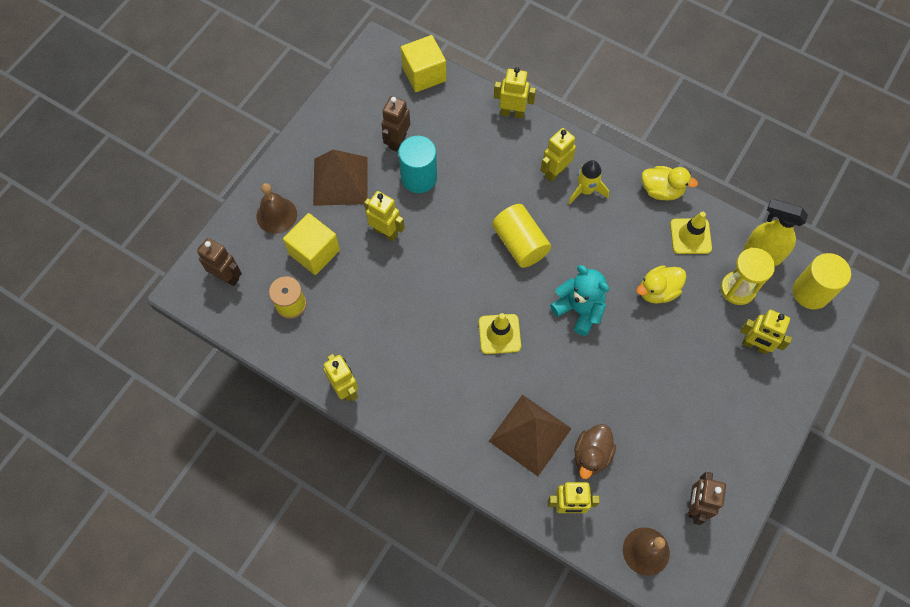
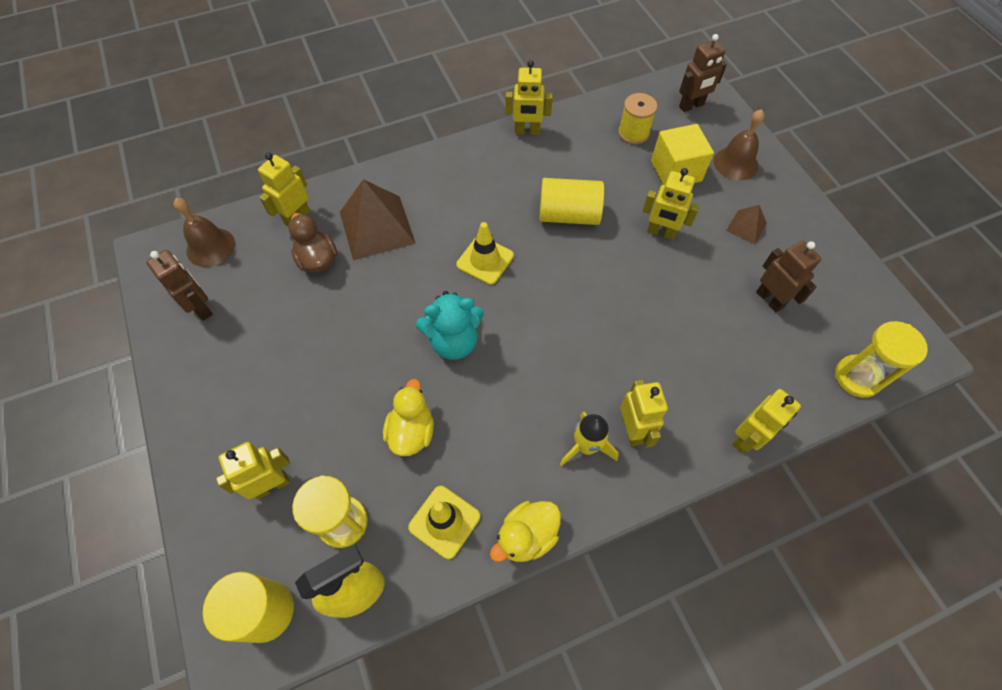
camera: 125 degrees right, 5 degrees down
brown pyramid [313,150,368,206] -> brown pyramid [726,205,767,244], size x0.49
yellow robot [364,191,405,241] -> yellow robot turned 45 degrees clockwise [642,168,700,240]
turquoise cylinder [398,136,437,193] -> none
yellow cube [401,35,446,92] -> yellow hourglass [835,321,928,398]
yellow cylinder [492,204,551,268] -> yellow cylinder moved to [539,178,604,225]

